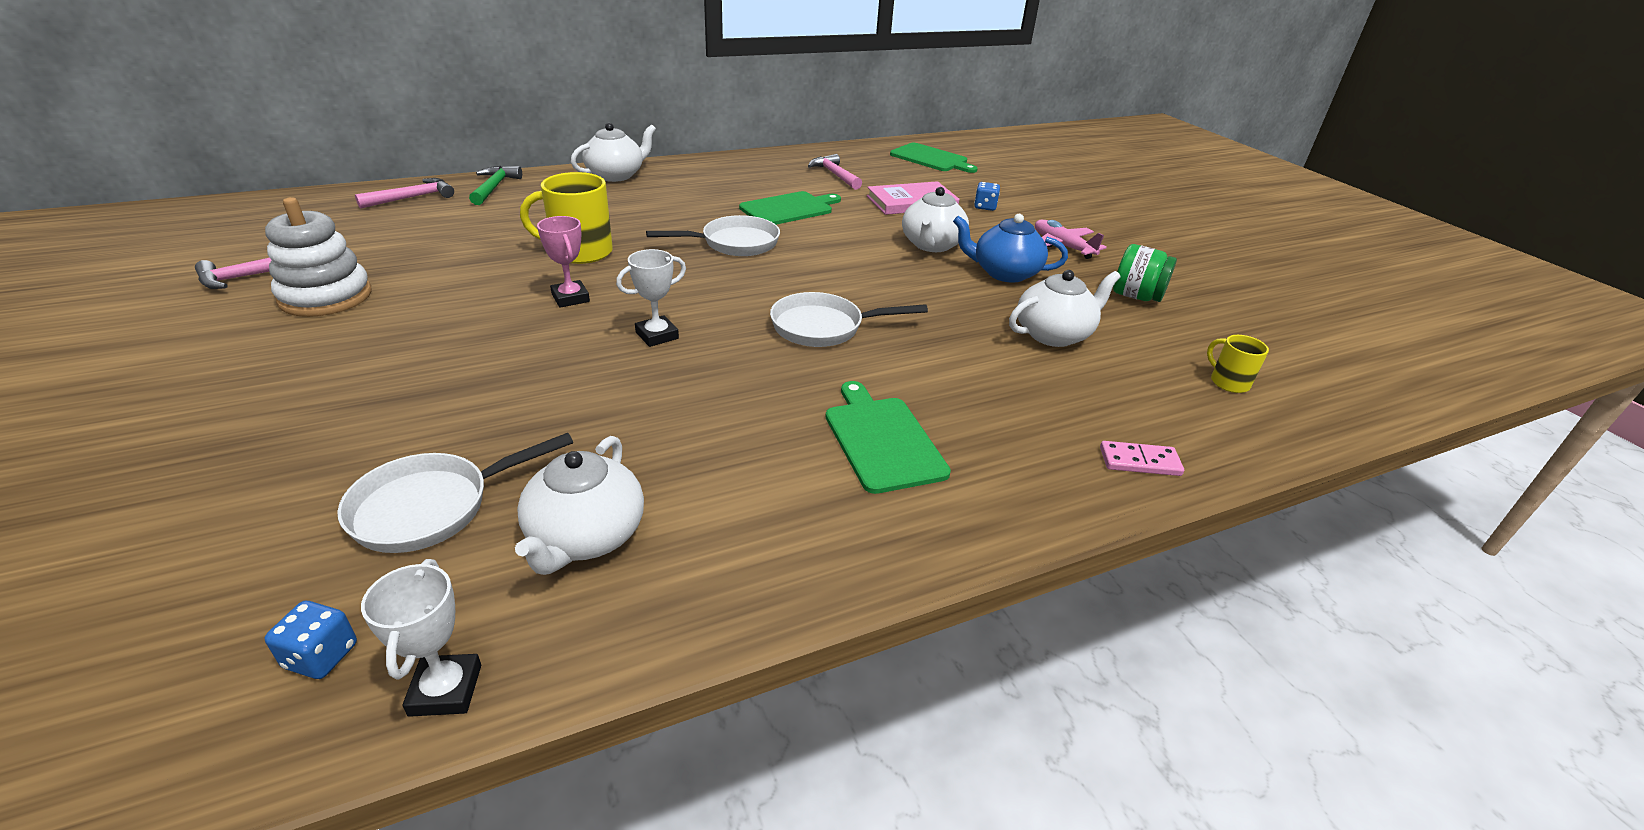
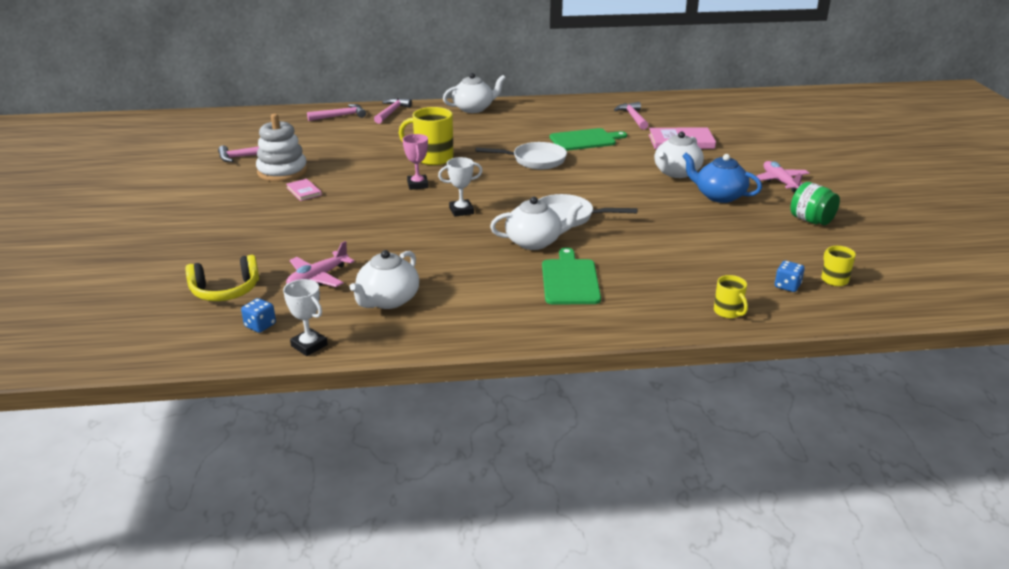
camera: 20 degrees right, 5 degrees down
white pan [337,433,573,553] -> pink plane [286,241,355,287]
white trophy [361,559,481,717] -> white trophy turned 60 degrees counterclockwise [283,279,328,356]
green hammer [469,166,522,205] -> pink hammer [374,98,412,124]
green cutting board [890,143,978,173] -> none
blue dice [974,182,1000,211] -> blue dice moved to [775,261,805,292]
white teapot [1009,270,1121,347] -> white teapot moved to [490,197,583,250]
pink domino [1100,441,1184,476] -> yellow mug [714,275,748,318]
none -> yellow headphones [185,255,259,301]
none -> pink book [286,179,322,201]

